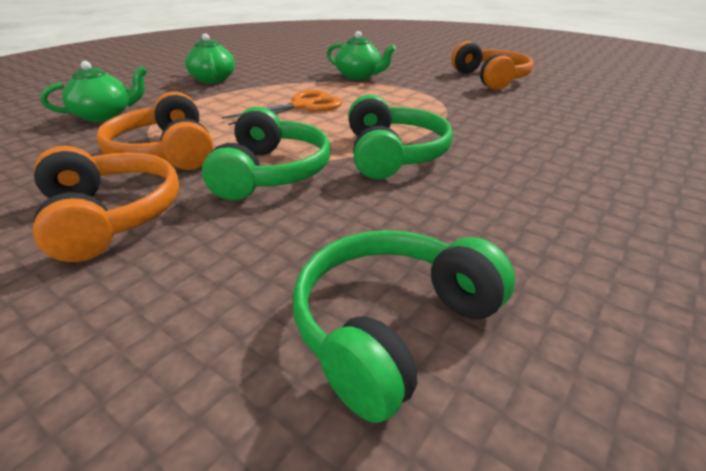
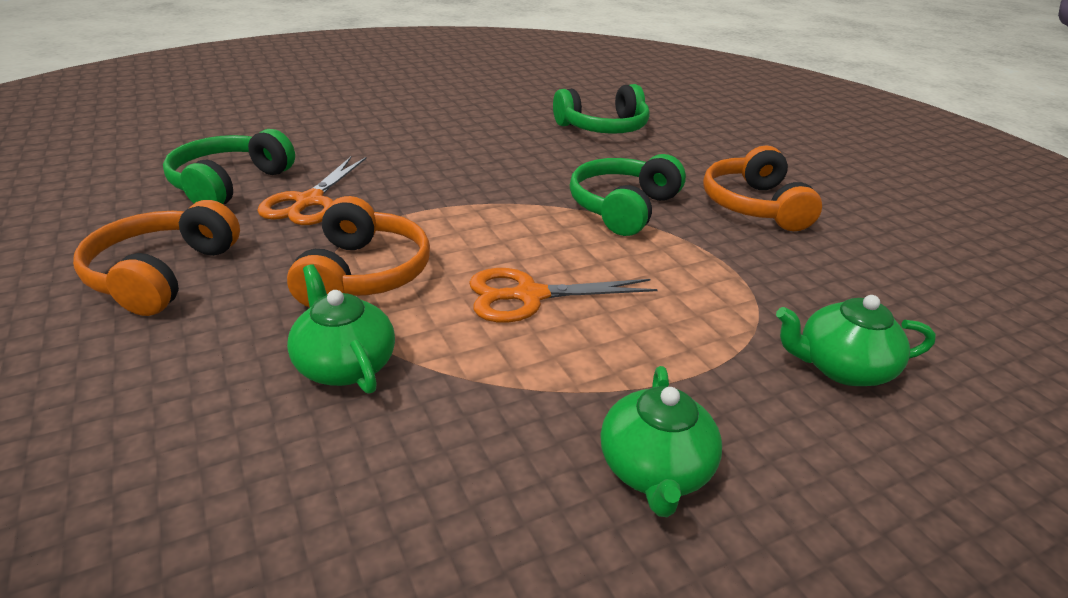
camera: 155 degrees left, 0 degrees up
orange headphones [96,92,214,170] -> orange headphones moved to [287,196,430,307]
green headphones [348,94,453,179] -> green headphones moved to [163,129,295,204]
none -> orange scissors [257,157,367,225]

